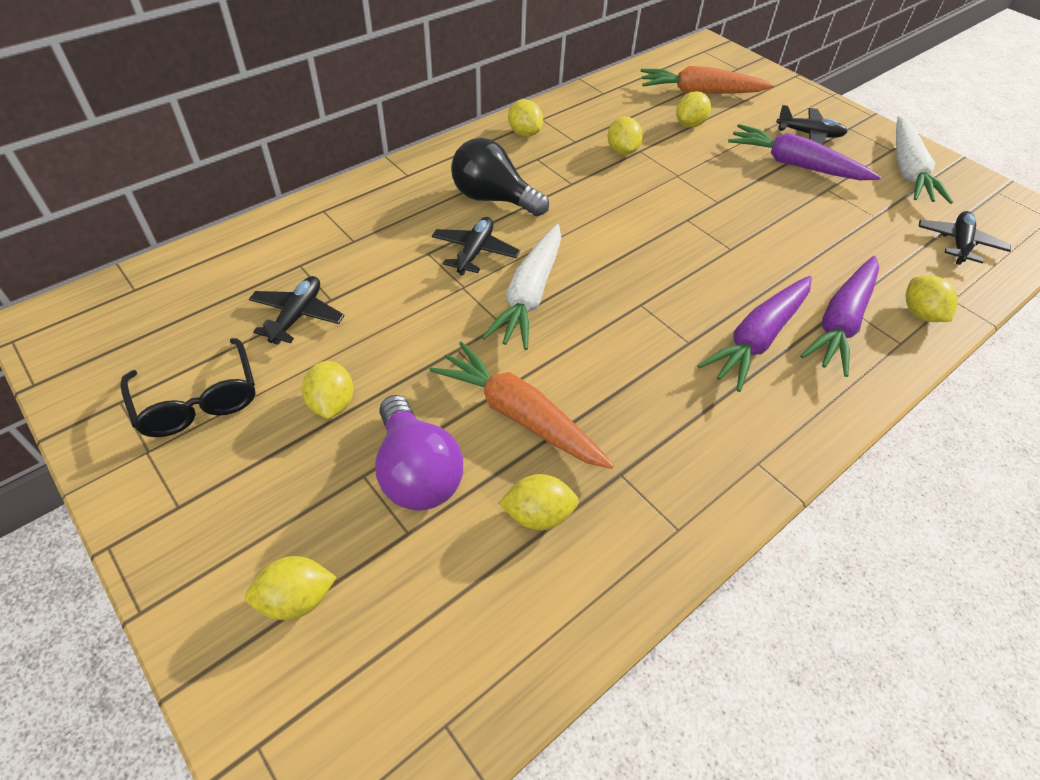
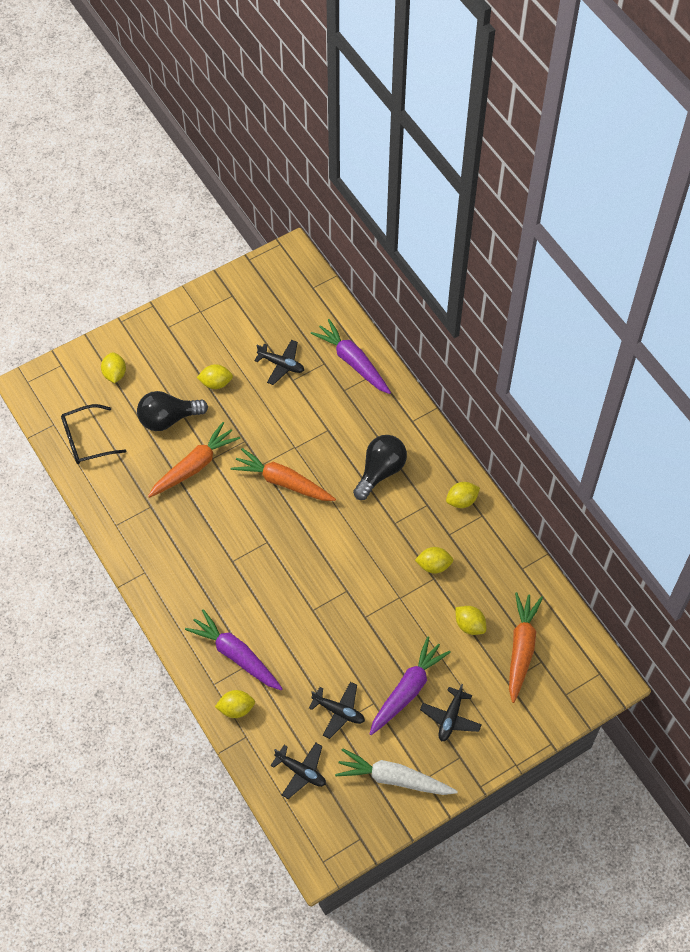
camera: 100 degrees right, 10 degrees up
black glasses [120,338,255,437] -> black glasses moved to [61,404,126,464]
purple light bulb [375,395,463,511] -> black light bulb [137,391,208,431]
black plane [432,217,520,275] -> black plane moved to [309,682,365,739]
white carrot [482,224,561,350] -> orange carrot [231,448,336,501]
yellow lemon [499,474,579,530] -> none
purple carrot [697,276,812,392] -> purple carrot moved to [311,319,391,394]

